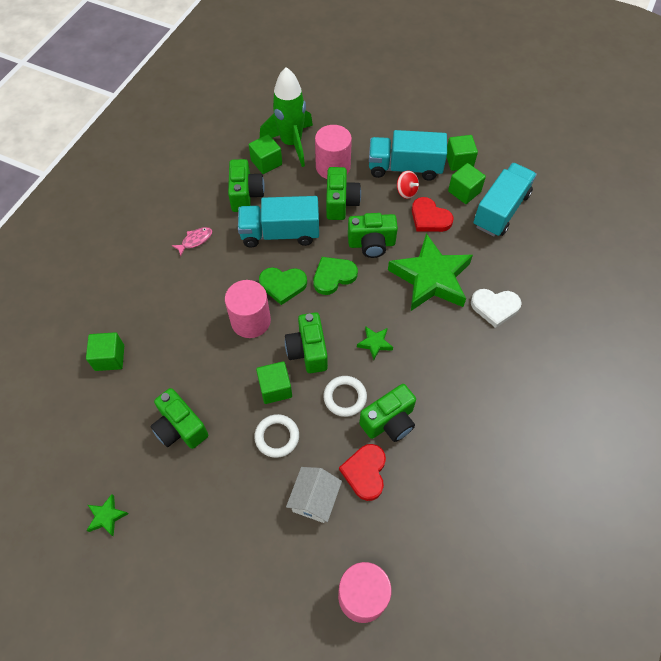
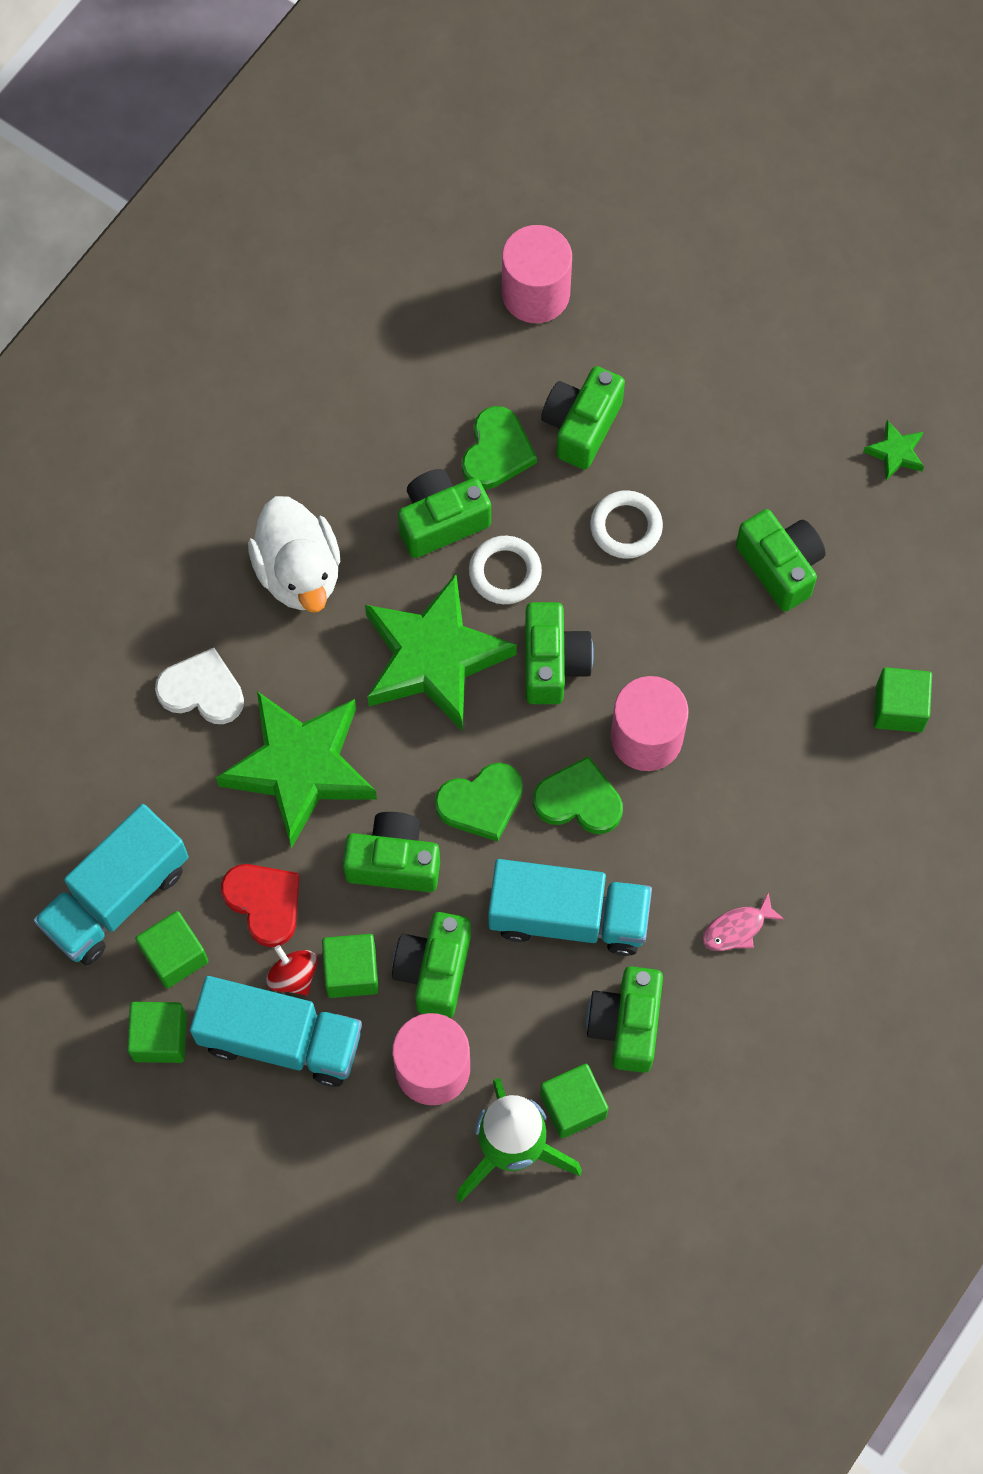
camera: 170 degrees left, 10 degrees up
green cube [256,361,292,404] -> green cube moved to [322,934,379,998]
white house [286,467,342,523] -> green camera [541,366,625,470]
red heart [339,444,386,501] -> green heart [462,406,537,489]
green star [357,326,393,360] -> green star [365,574,517,731], size x2.47
none -> white duck [248,496,340,612]

